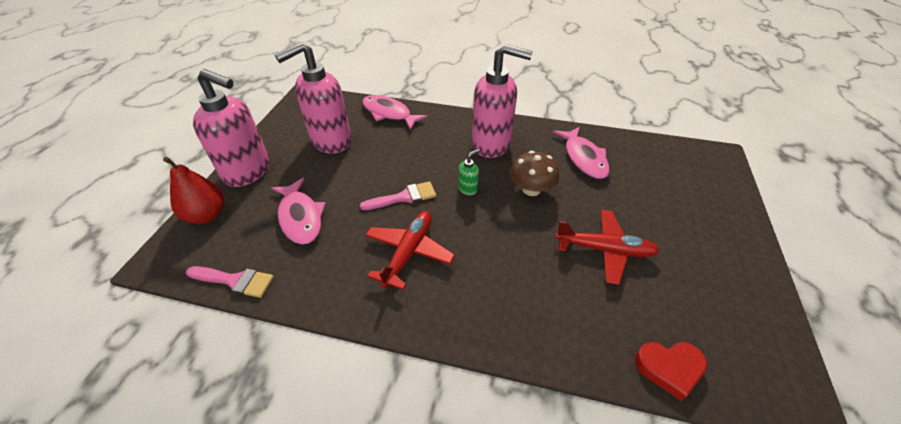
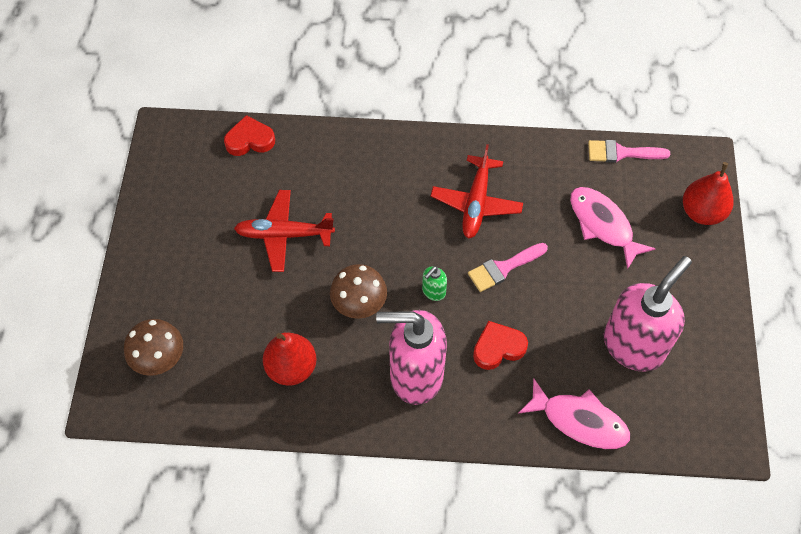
camera: 170 degrees right, 15 degrees up
pink soap dispenser [193,69,270,187] -> none
pink fish [553,127,610,179] -> red pear [263,333,317,386]
none -> brown mushroom [124,319,183,376]
none -> red heart [473,321,528,370]

